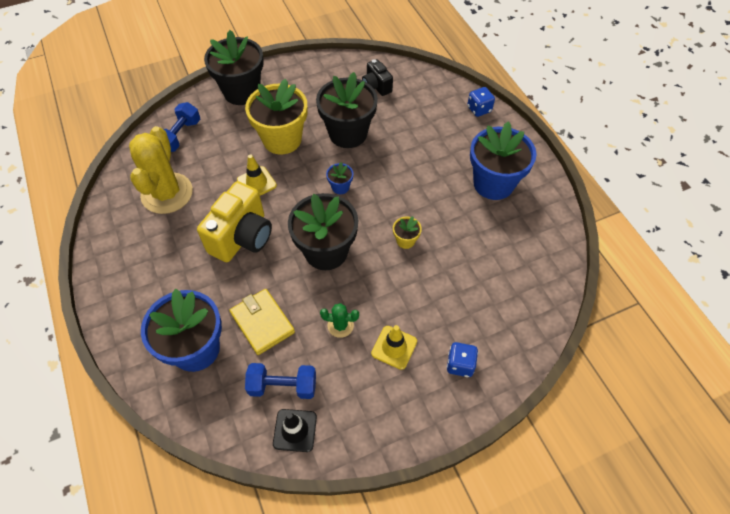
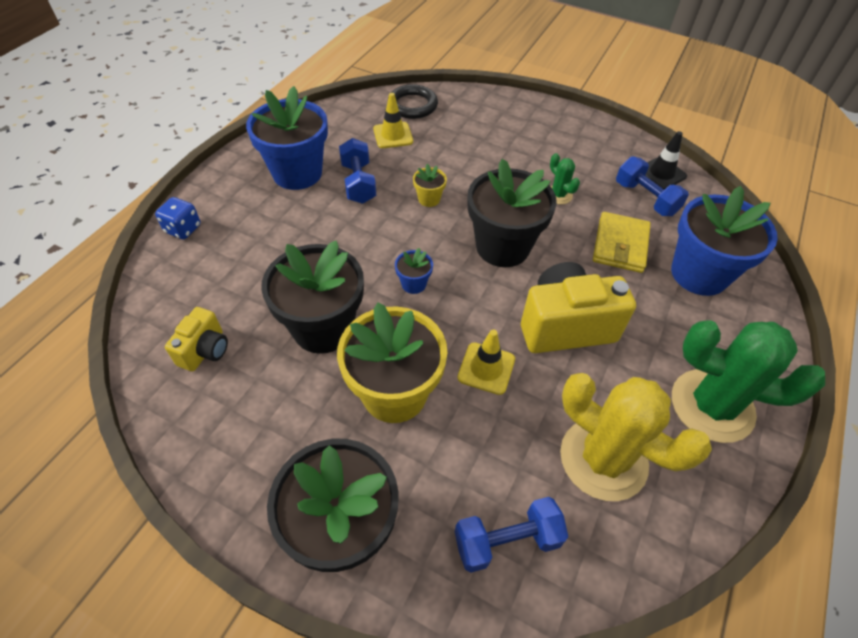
camera: 130 degrees left, 5 degrees down
yellow cactus [129,126,193,214] -> yellow cactus turned 75 degrees clockwise [560,373,712,501]
black camera [362,59,393,96] -> yellow camera [165,307,228,372]
yellow traffic cone [371,325,417,370] -> yellow traffic cone moved to [373,93,413,148]
blue dice [446,342,478,377] -> none
none -> blue dumbbell [339,138,376,204]
none -> black ring [387,84,438,119]
none -> green cactus [672,320,825,443]

